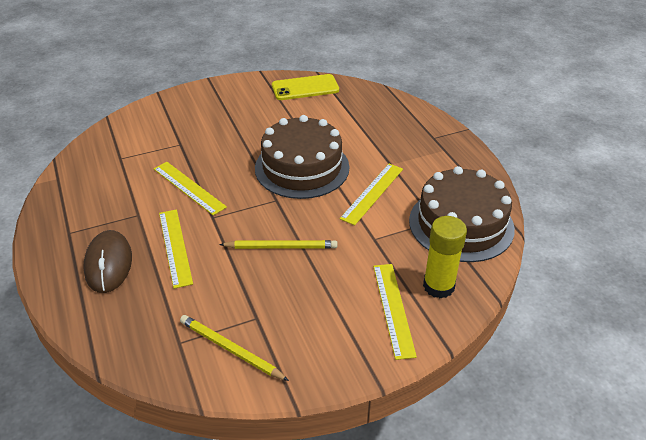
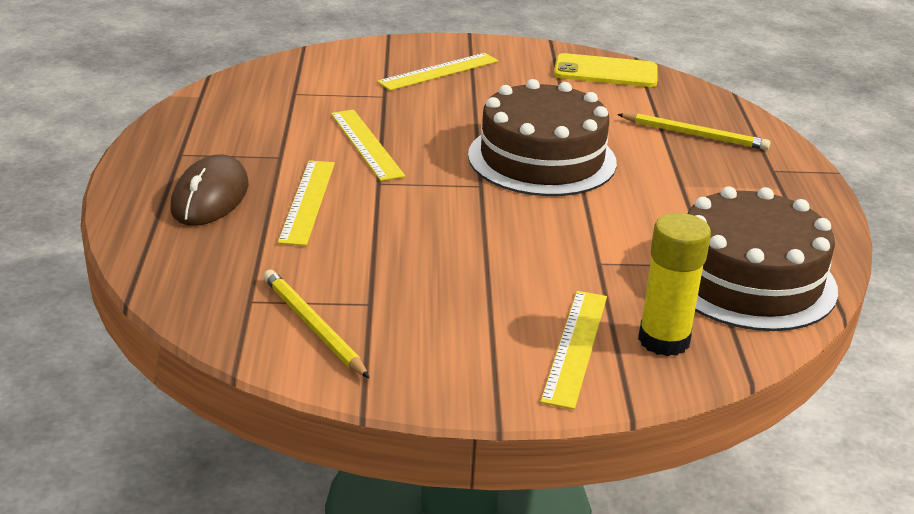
camera: 20 degrees right, 10 degrees down
yellow pencil [219,240,337,249] -> yellow pencil moved to [617,113,771,150]
yellow ruler [340,164,403,225] -> yellow ruler moved to [377,53,498,90]

